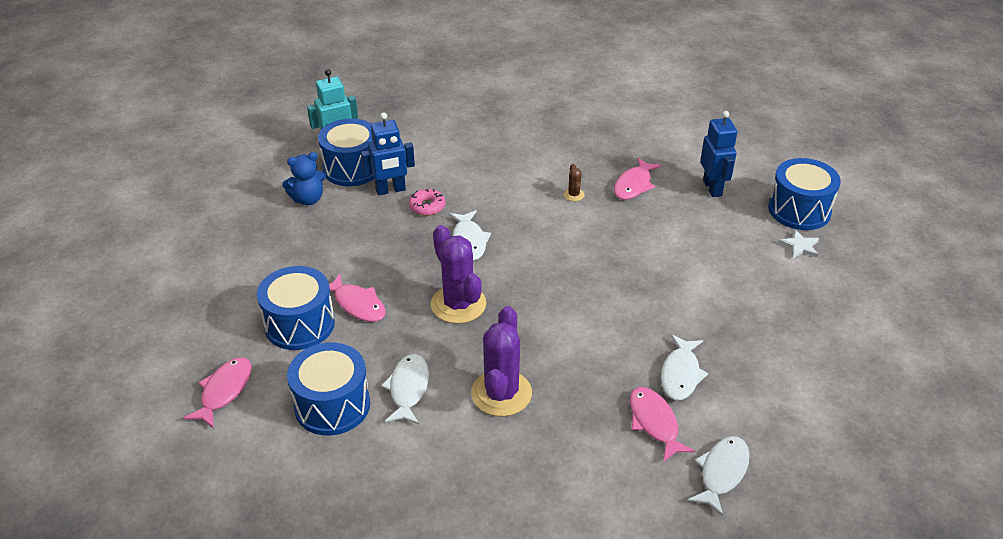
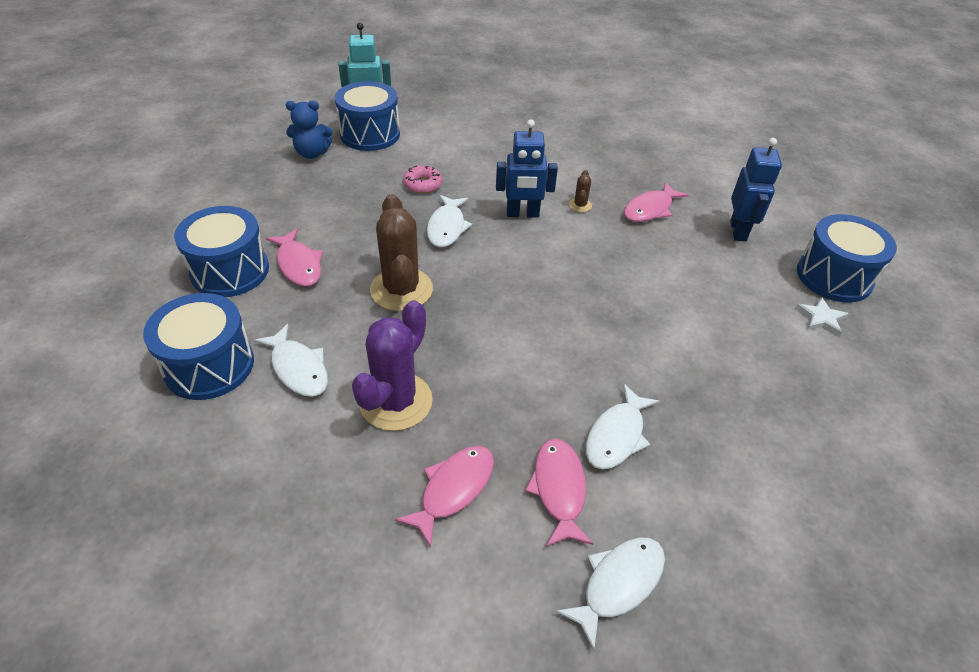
camera: 15 degrees right, 5 degrees up
pink fish [183,357,252,429] -> pink fish moved to [395,446,494,548]
blue robot [361,113,415,196] -> blue robot moved to [496,119,558,218]
white fish [381,354,429,424] -> white fish turned 120 degrees clockwise [254,324,328,397]
purple cactus [431,225,486,324] -> brown cactus [370,194,433,311]

